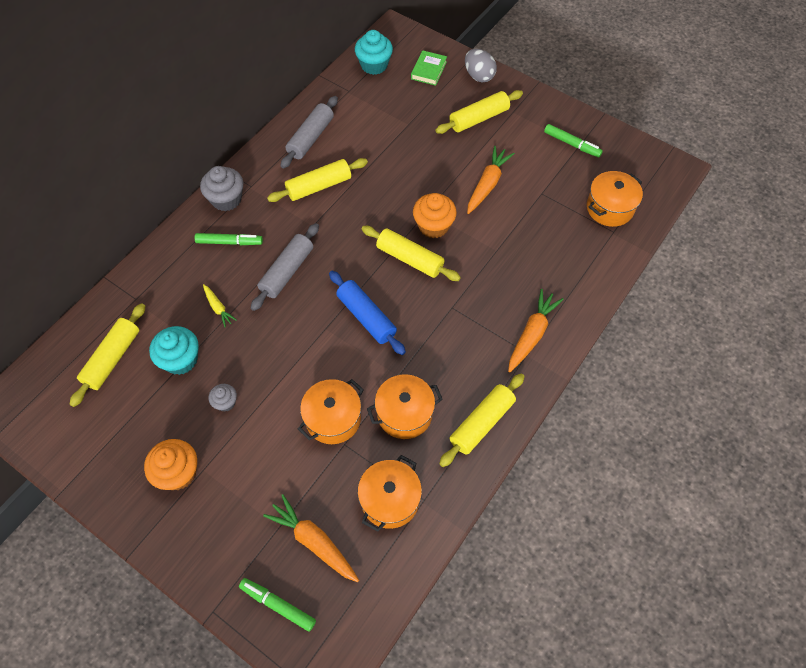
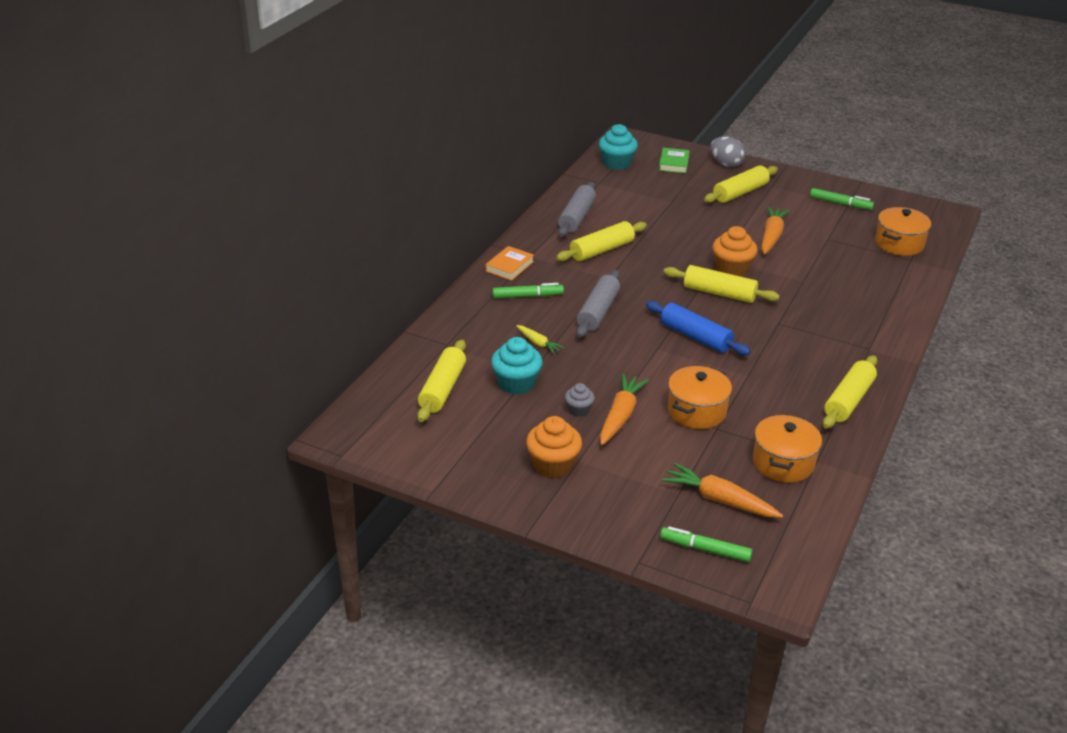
camera: 10 degrees left, 25 degrees down
grey cupcake [200,166,243,211] -> orange book [485,246,534,281]
orange pot [367,374,443,439] -> none
orange carrot [508,289,564,373] -> orange carrot moved to [600,373,649,445]

